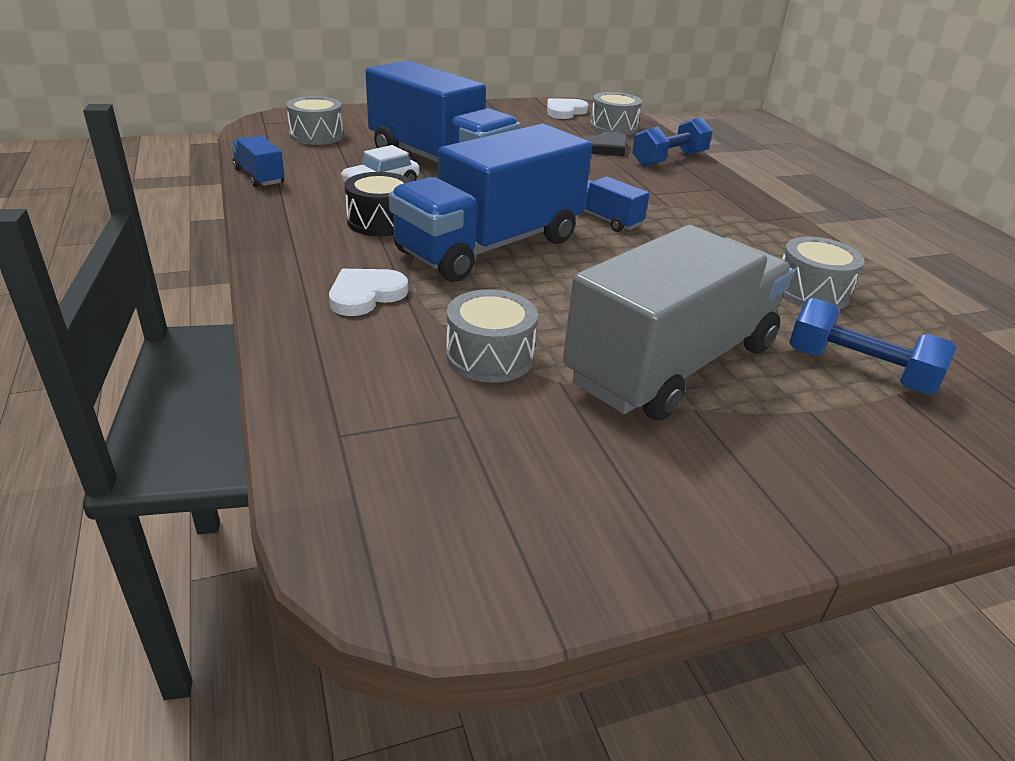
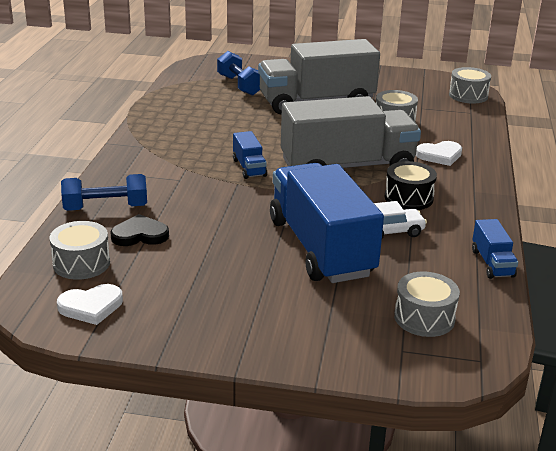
camera: 150 degrees left, 5 degrees down
blue truck [389,124,592,282] -> grey truck [281,96,421,168]
grey drum [782,237,865,310] -> grey drum moved to [449,67,491,104]

